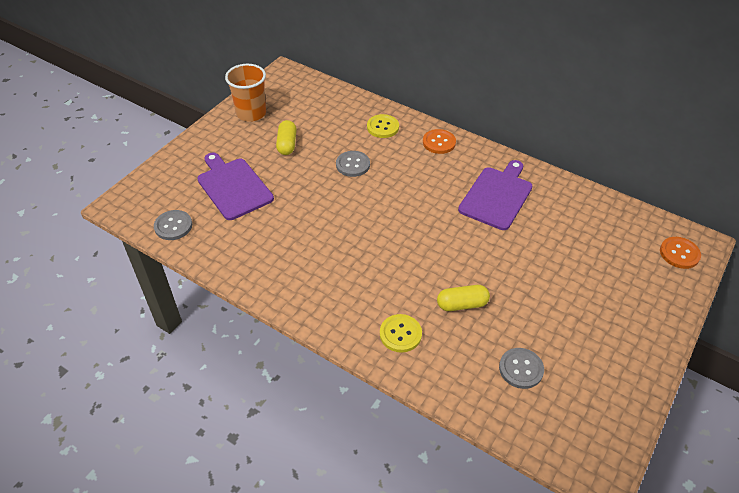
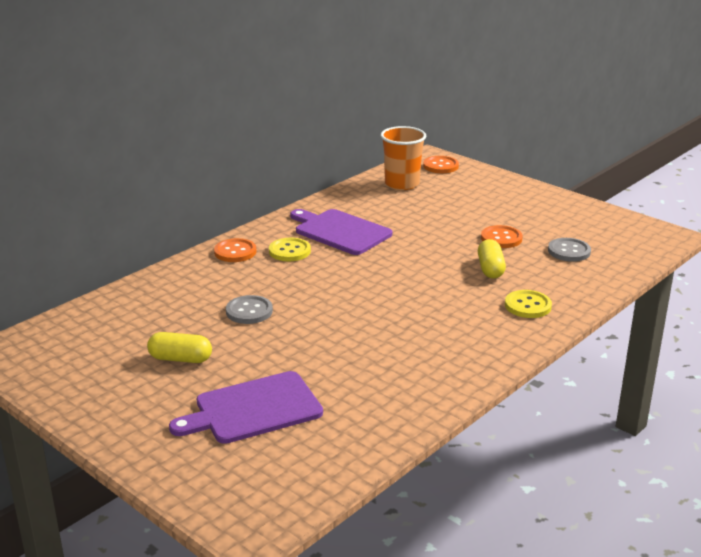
camera: 80 degrees left, 20 degrees down
grey button [154,210,192,240] -> none
orange cup [225,64,266,122] -> orange cup moved to [381,126,426,190]
yellow button [367,114,399,138] -> yellow button moved to [269,238,311,261]
none -> orange button [481,225,523,248]

